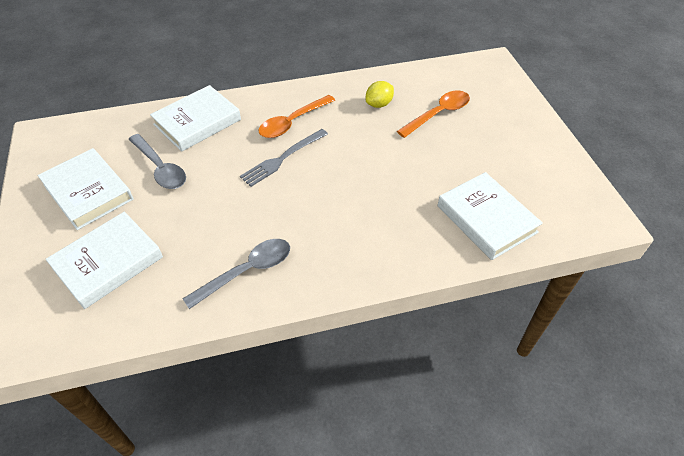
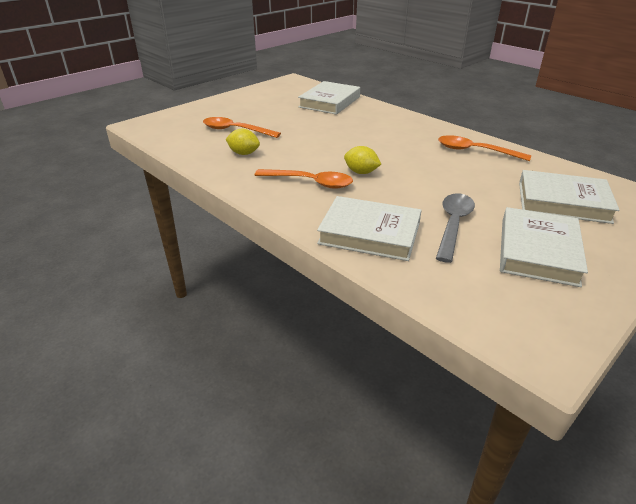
camera: 120 degrees left, 15 degrees down
grey spoon [183,239,290,309] -> orange spoon [438,135,531,161]
grey fork [240,129,328,187] -> yellow lemon [344,146,381,174]

